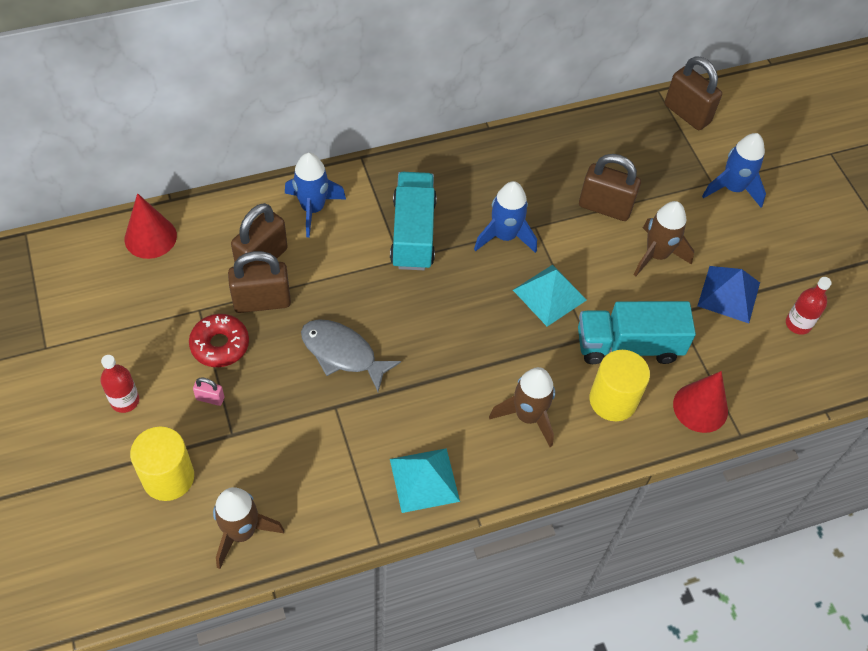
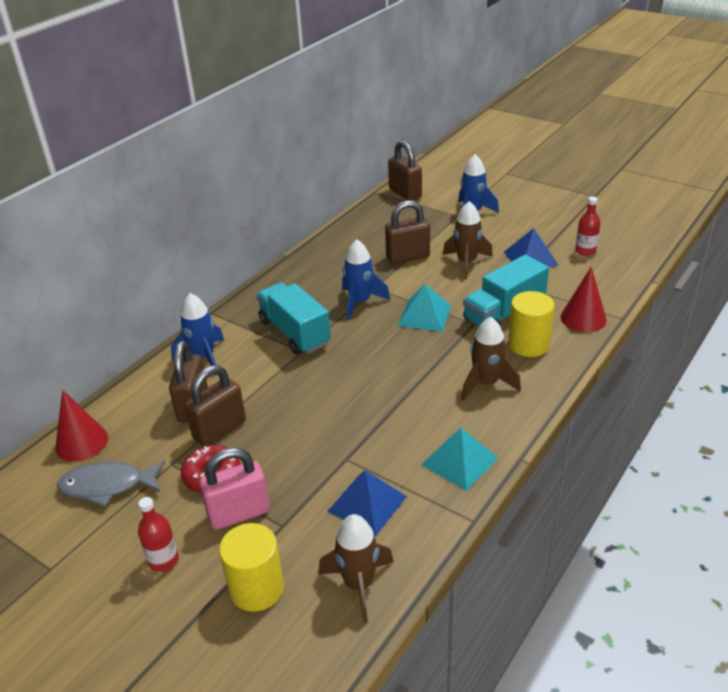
camera: 30 degrees left, 20 degrees down
pink padlock [193,378,225,406] -> pink padlock [199,447,270,530], size x2.17
grey fish [301,319,401,392] -> grey fish moved to [57,460,165,507]
brown padlock [665,56,722,130] -> brown padlock turned 45 degrees clockwise [388,140,422,201]
none -> blue pyramid [327,470,407,536]

